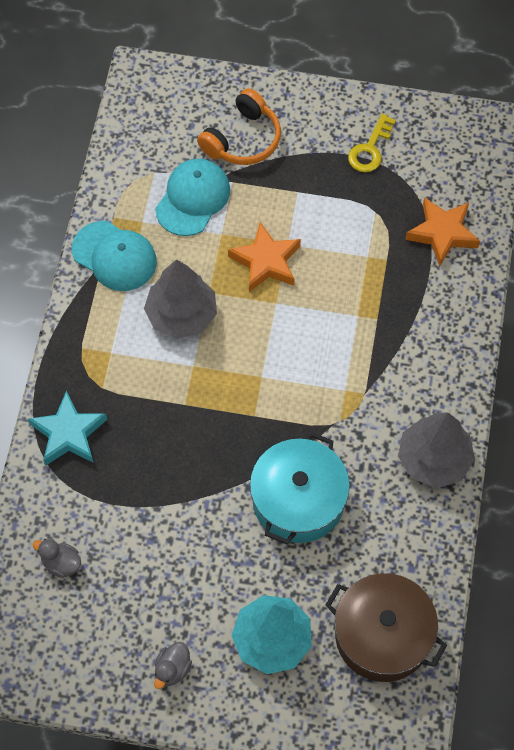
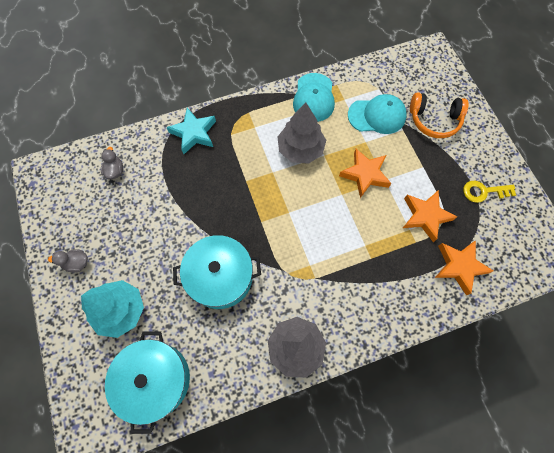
camera: 60 degrees right, 5 degrees up
brown pot [326,573,447,682] -> turquoise pot [105,331,190,434]
none -> orange star [403,190,457,242]

